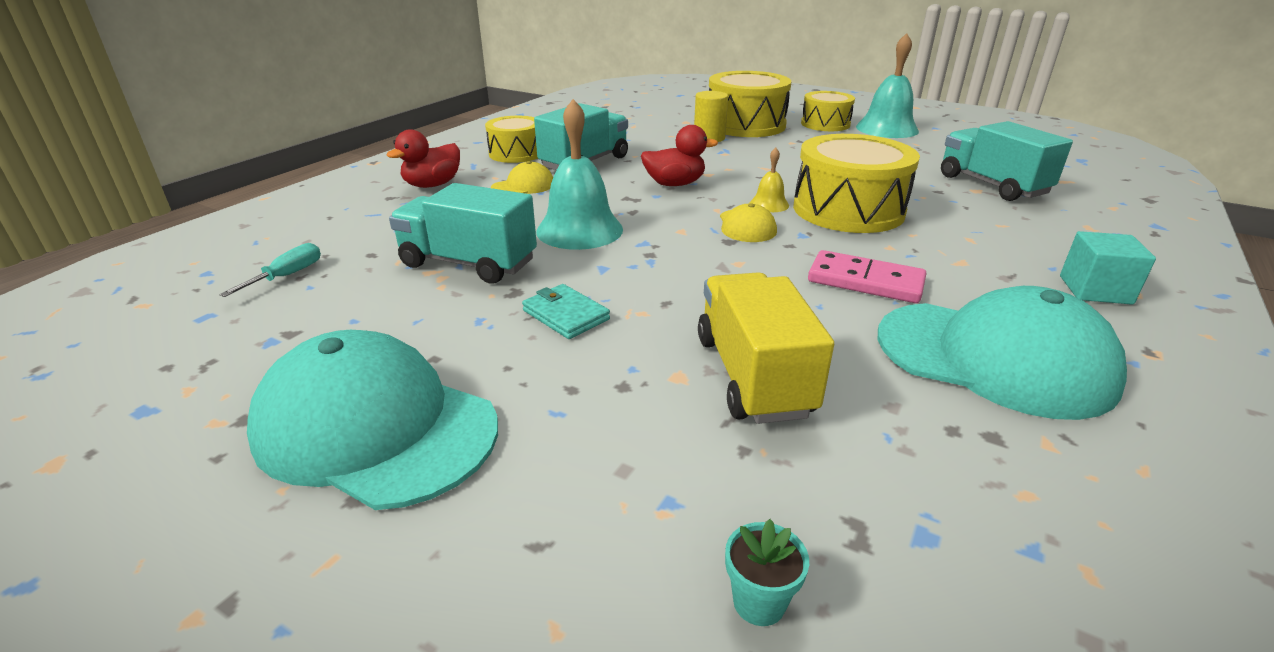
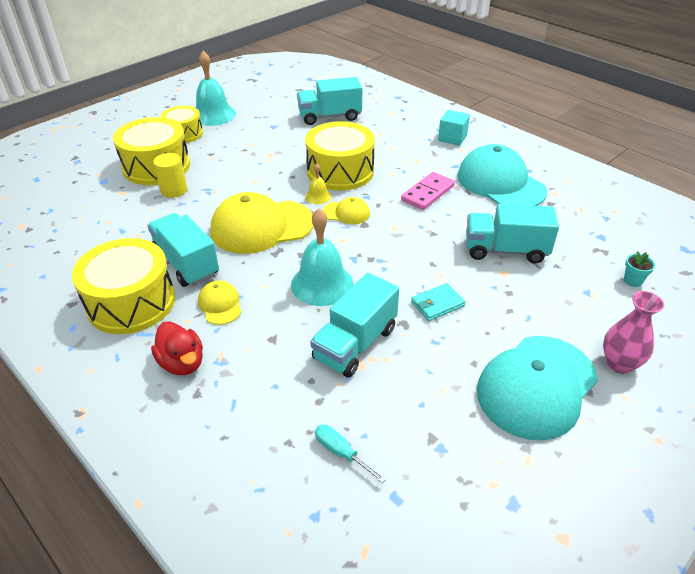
camera: 75 degrees left, 10 degrees up
yellow drum [485,116,538,163] -> yellow drum [72,238,175,334], size x1.63
red duck [641,125,718,186] -> yellow cap [211,192,314,254]
yellow truck [698,272,834,424] -> turquoise truck [466,204,559,263]
turquoise cap [878,286,1127,420] -> turquoise cap turned 75 degrees counterclockwise [457,144,547,206]
none -> pink vase [603,291,665,374]

